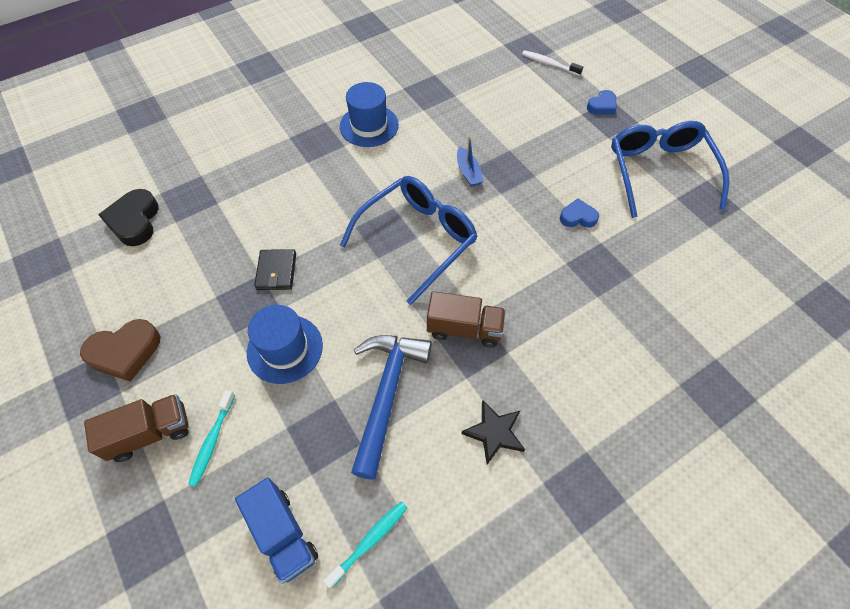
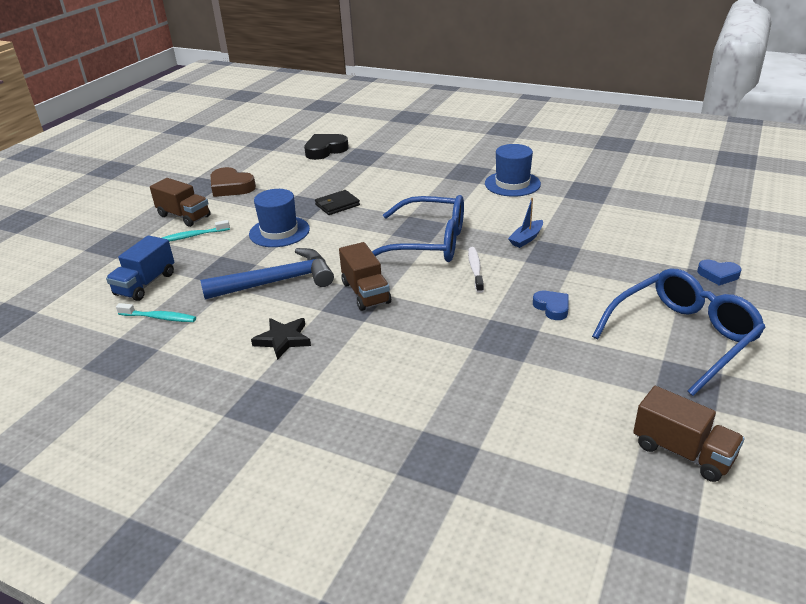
camera: 60 degrees right, 25 degrees down
white toothbrush [522,50,583,76] -> white toothbrush moved to [468,247,484,293]
none -> brown truck [633,386,745,482]

